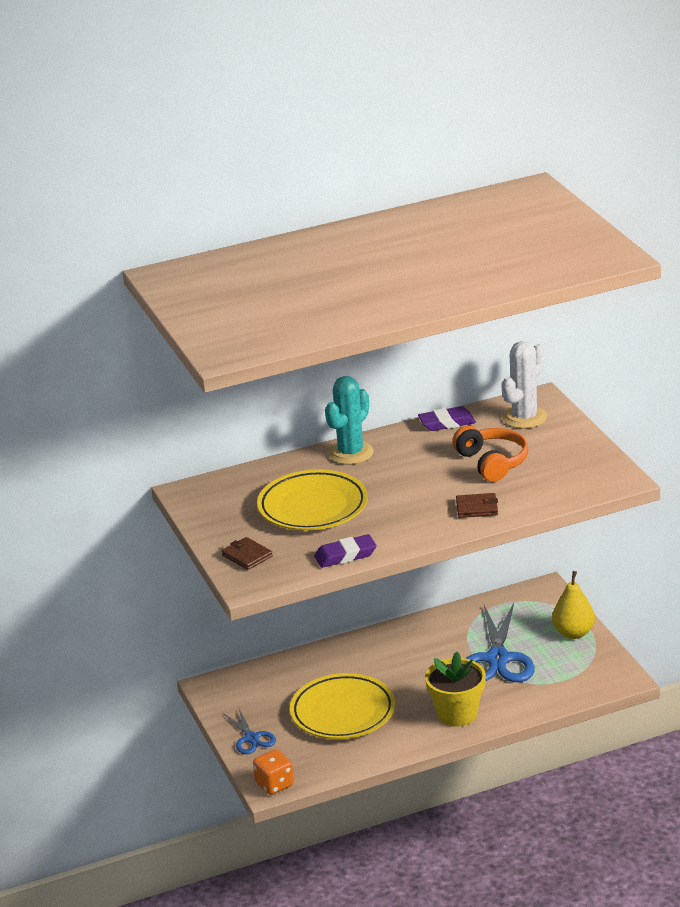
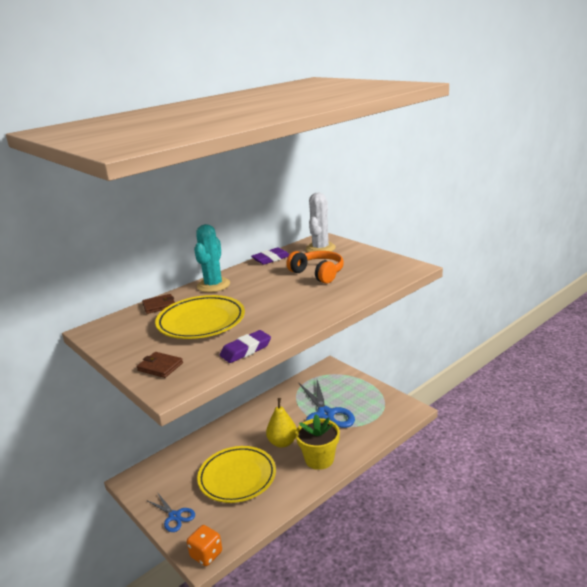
camera: 20 degrees left, 5 degrees down
brown wallet [456,493,498,518] -> brown wallet moved to [142,294,175,314]
yellow pear [552,571,595,639] -> yellow pear moved to [266,398,297,448]

